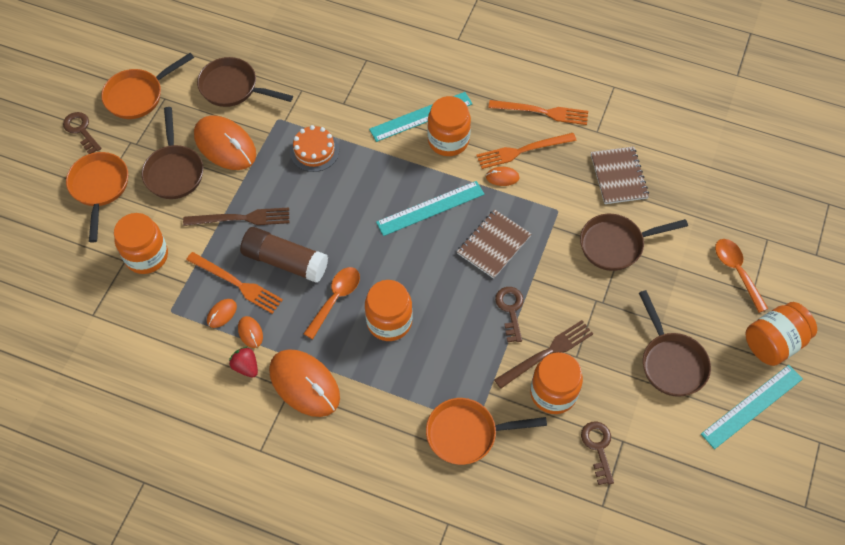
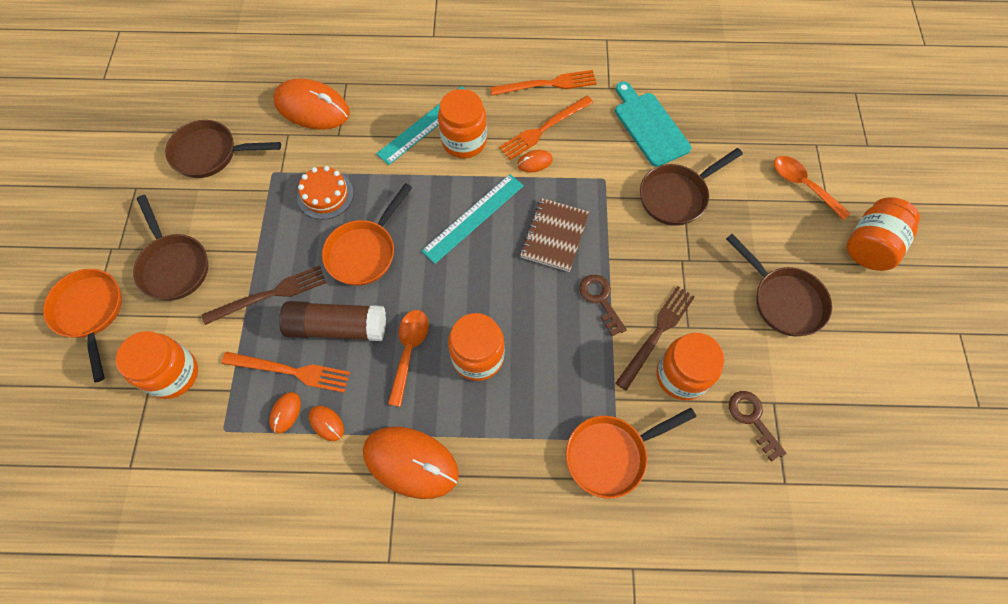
camera: 20 degrees left, 5 degrees up
brown key [63,112,101,154] -> none
orange pan [101,53,194,119] -> orange pan moved to [322,183,412,286]
orange mouse [194,115,256,170] -> orange mouse moved to [273,78,350,130]
red strawberry [229,347,258,378] -> none
brown notebook [591,146,649,204] -> turquoise cutting board [615,81,691,167]
turquoise ruler [701,365,803,449] -> none

